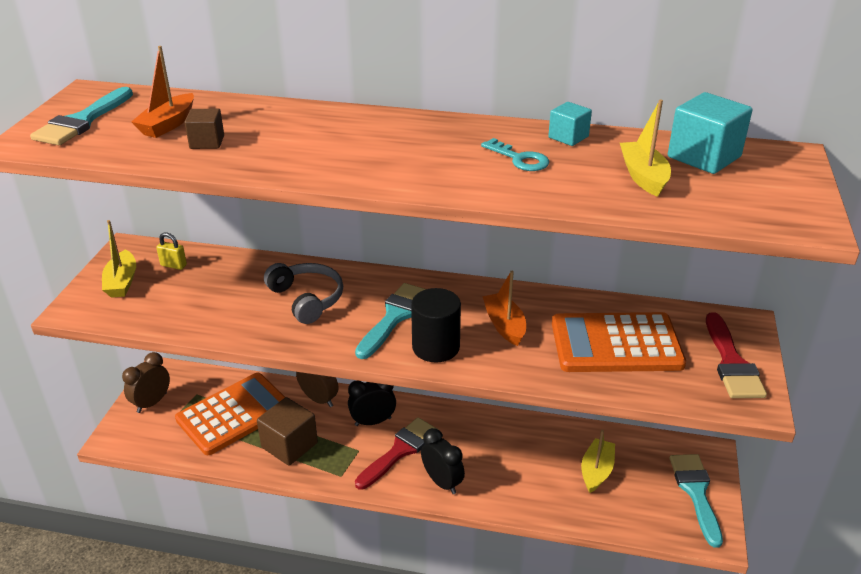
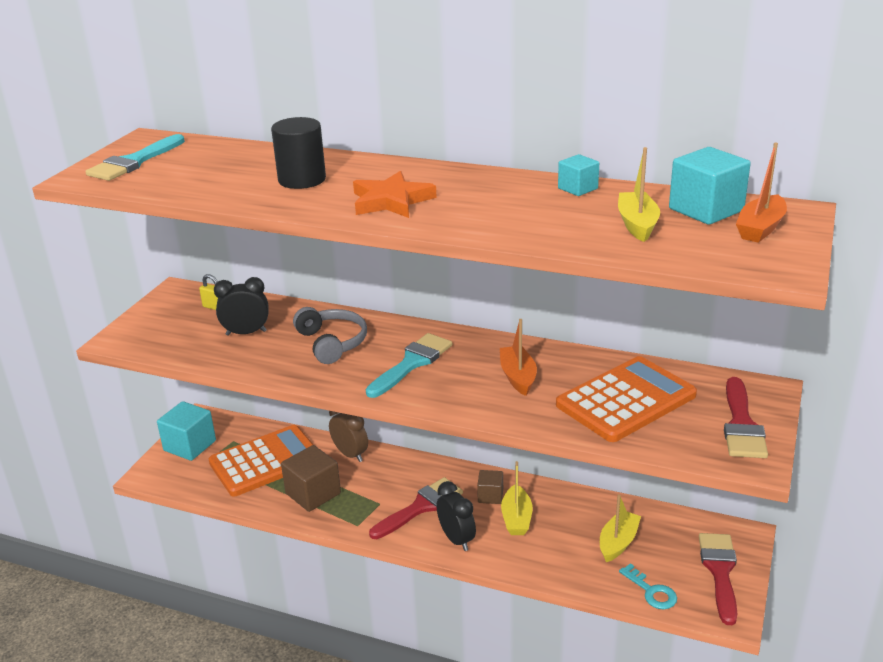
camera: 10 degrees right, 5 degrees down
yellow boat [102,220,136,298] -> yellow boat moved to [501,461,533,535]
brown clock [122,352,170,413] -> turquoise cube [157,401,216,461]
orange boat [131,46,194,138] -> orange boat moved to [736,143,787,243]
brown cube [185,108,224,149] -> brown cube moved to [477,470,503,504]
black clock [348,381,396,426] -> black clock moved to [214,277,268,336]
black cylinder [411,288,461,363] -> black cylinder moved to [271,117,326,189]
turquoise key [481,138,549,171] -> turquoise key moved to [619,563,677,609]
orange calculator [552,312,686,372] -> orange calculator turned 135 degrees clockwise [556,356,697,442]
turquoise brush [670,454,723,548] -> red brush [699,533,737,625]
none -> orange star [353,171,437,218]

